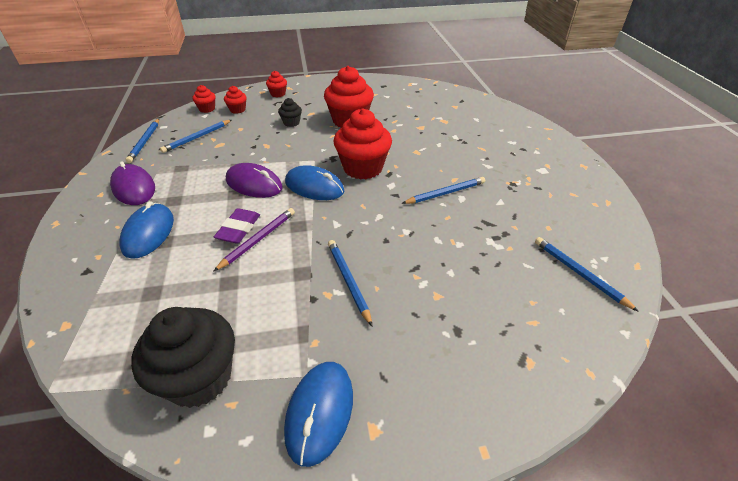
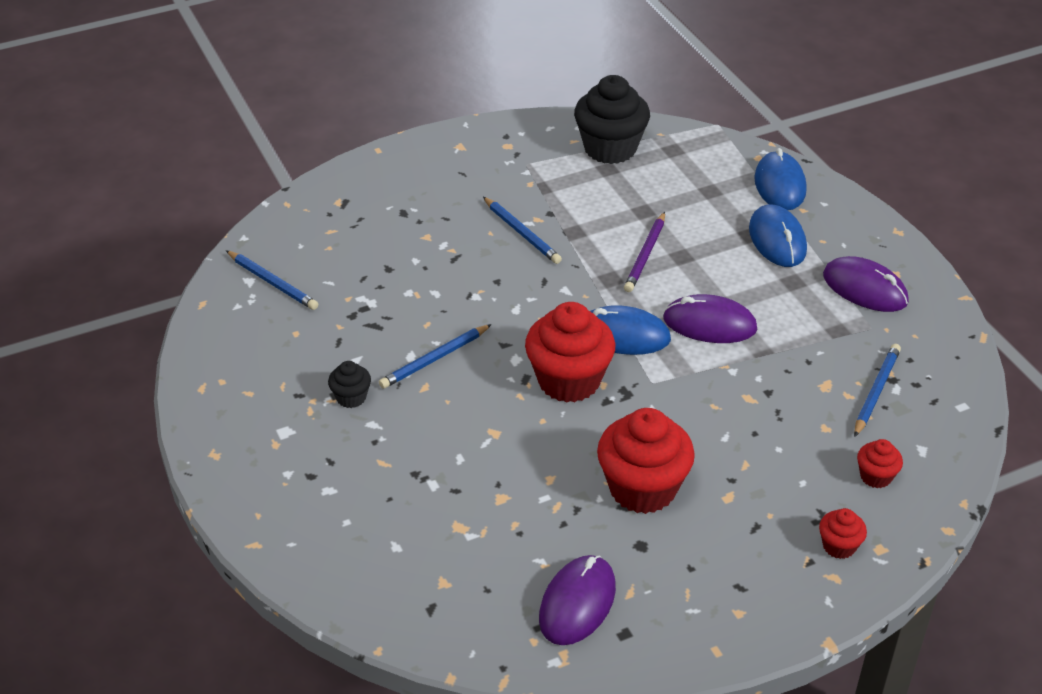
camera: 165 degrees right, 0 degrees up
blue pencil [126,119,159,163] -> none
red cupcake [192,85,216,113] -> none
purple eraser [214,208,260,243] -> none
black cupcake [278,98,302,127] -> black cupcake moved to [328,361,371,408]
blue mouse [284,362,353,467] -> blue mouse moved to [754,148,807,210]
none -> purple mouse [539,555,616,645]

